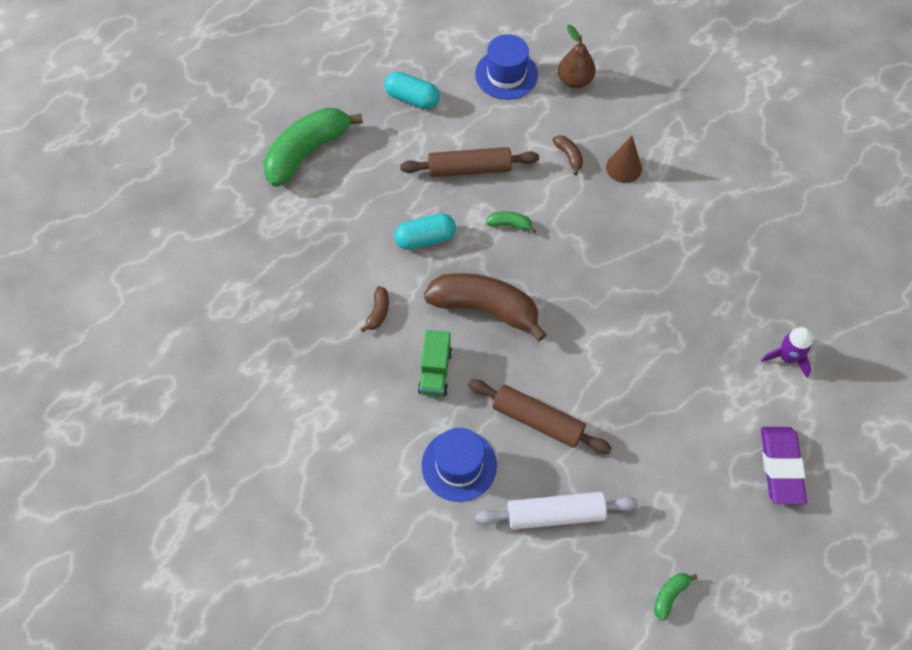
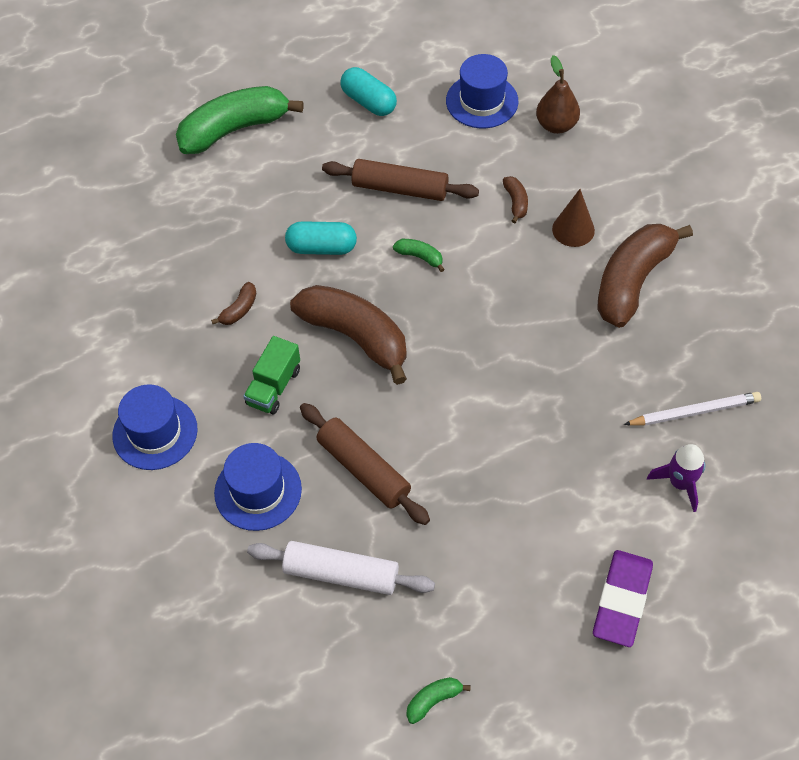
camera: 20 degrees right, 5 degrees down
none -> blue hat [113,384,197,470]
none -> brown banana [597,224,693,328]
none -> white pencil [624,392,761,426]

